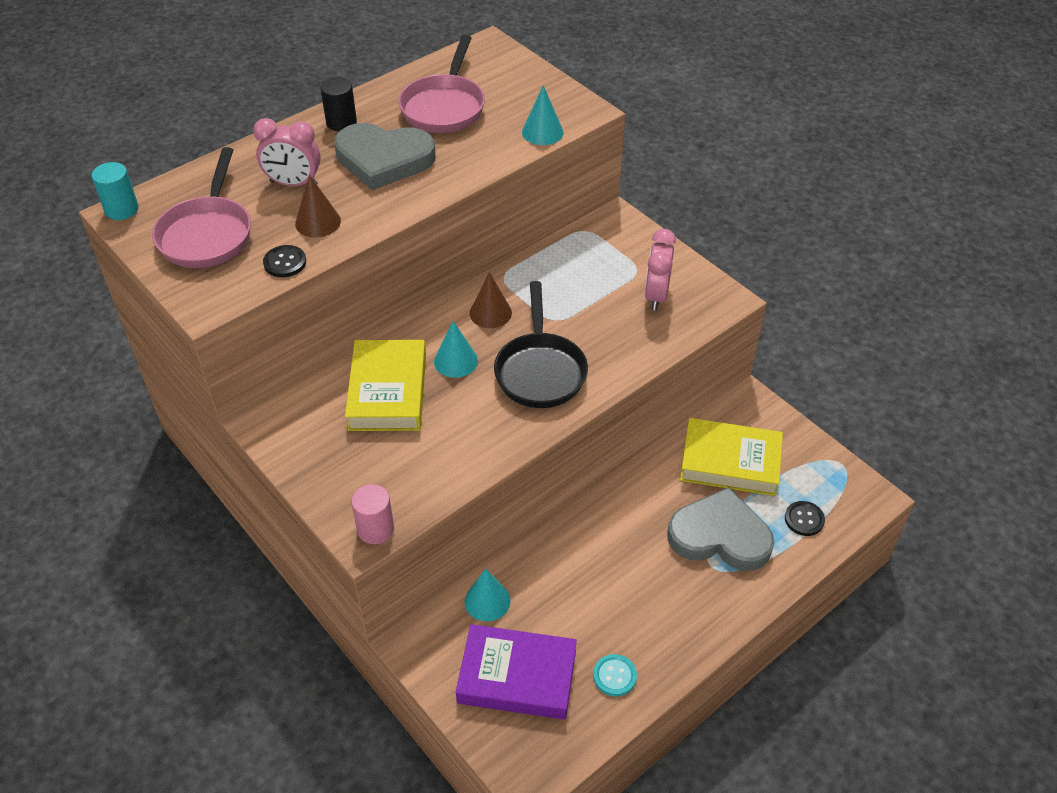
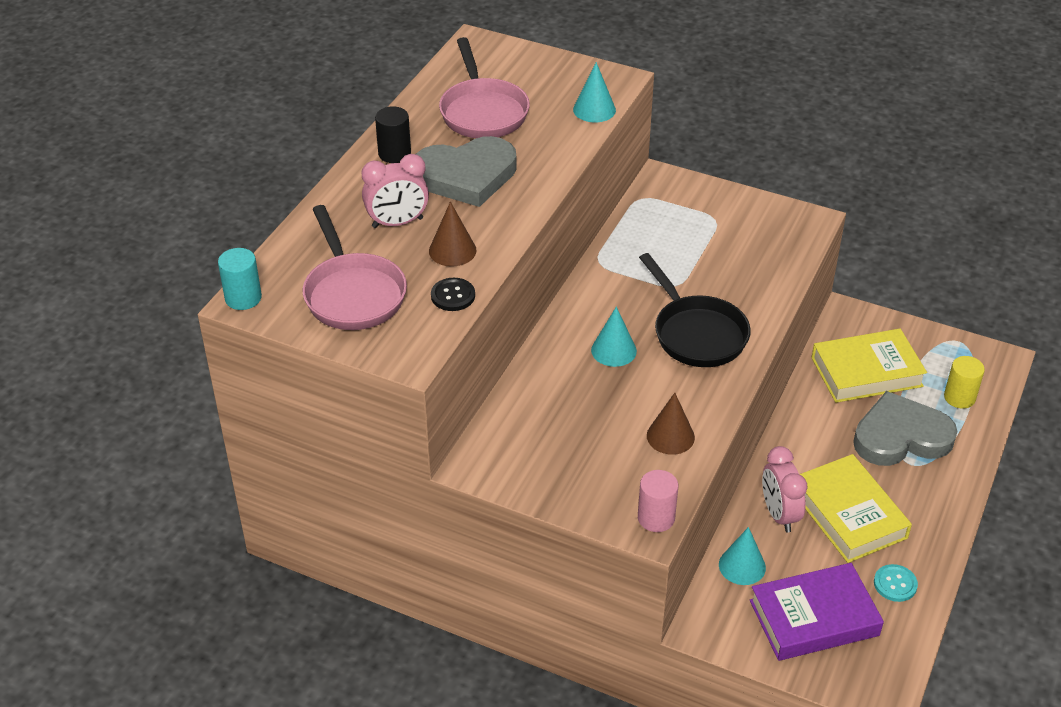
camera: 25 degrees left, 5 degrees down
yellow book [345,340,426,431] -> yellow book moved to [800,454,912,563]
brown cone [470,272,512,328] -> brown cone moved to [647,393,695,455]
pink clock [645,229,676,311] -> pink clock moved to [762,446,807,533]
black button [785,501,825,536] -> yellow cylinder [944,356,985,409]

